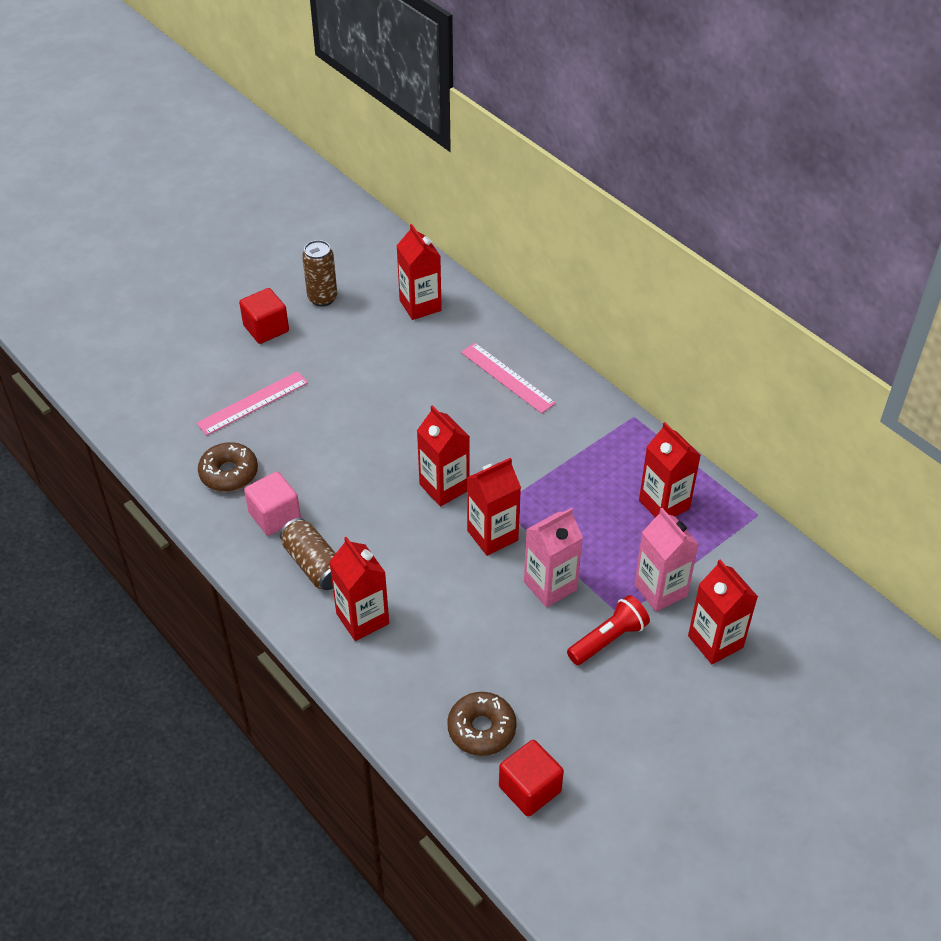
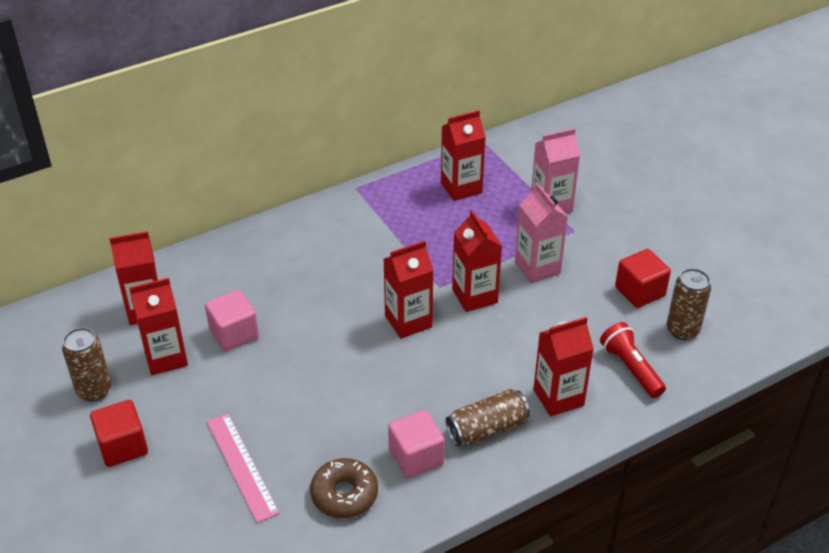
camera: 80 degrees left, 5 degrees down
brown donut [447,692,517,756] -> brown can [666,268,711,340]
pink ruler [461,343,556,413] -> none
red cube [499,740,564,817] -> red cube moved to [615,249,671,308]
red flashlight [567,595,650,665] -> red flashlight moved to [600,322,666,398]
red carton [688,560,758,664] -> red carton moved to [129,278,188,375]
none -> pink cube [205,290,259,351]

